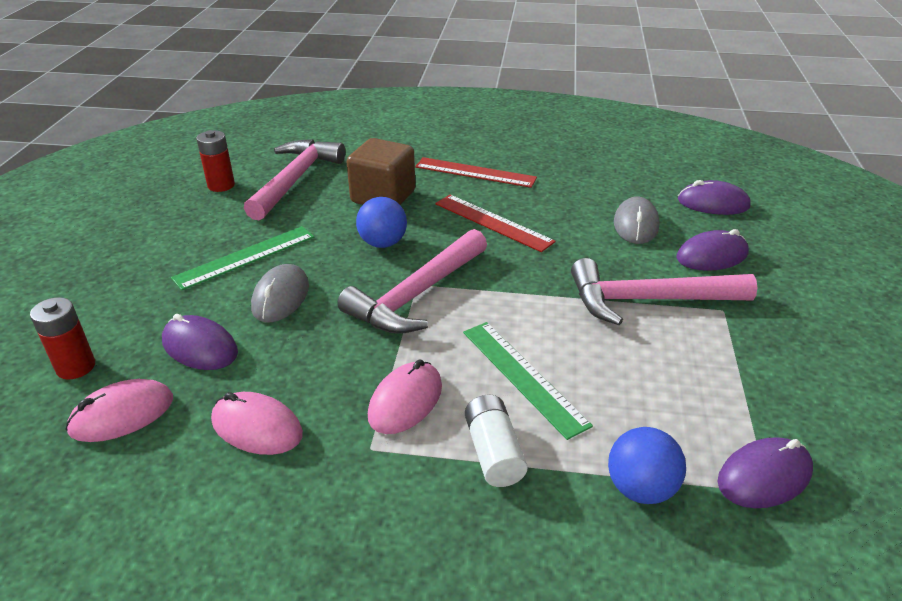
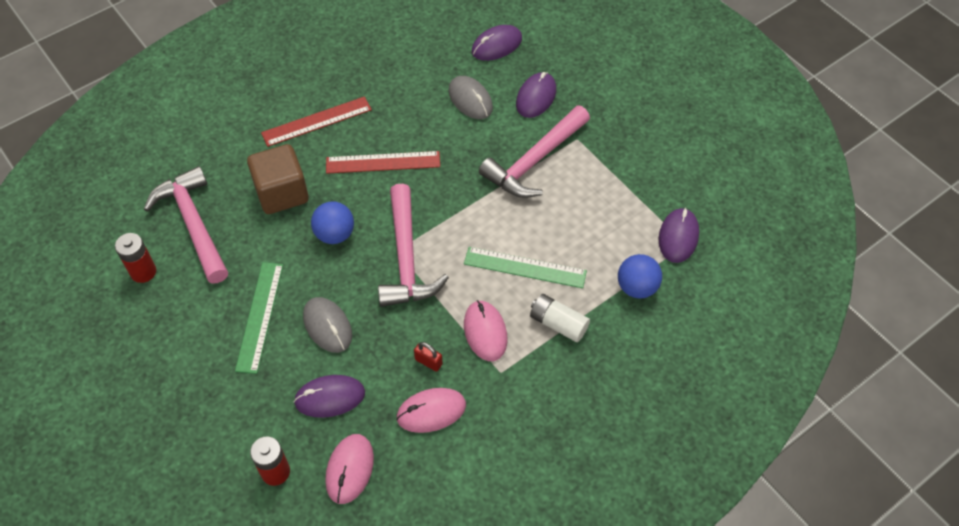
camera: 45 degrees left, 20 degrees up
none -> red padlock [414,342,443,372]

